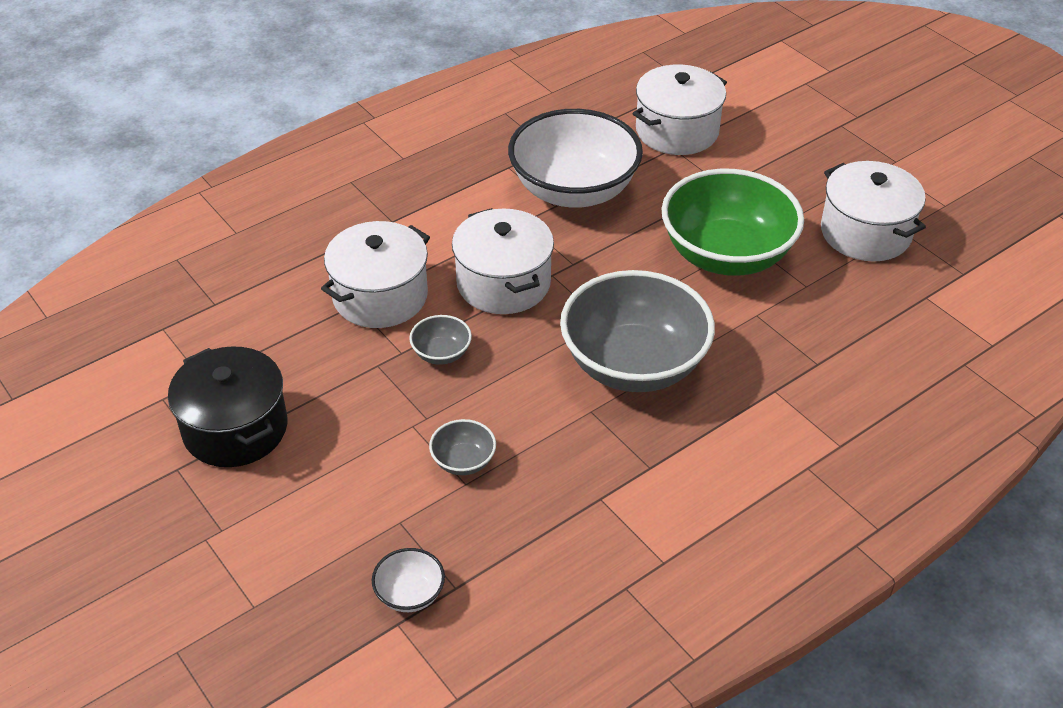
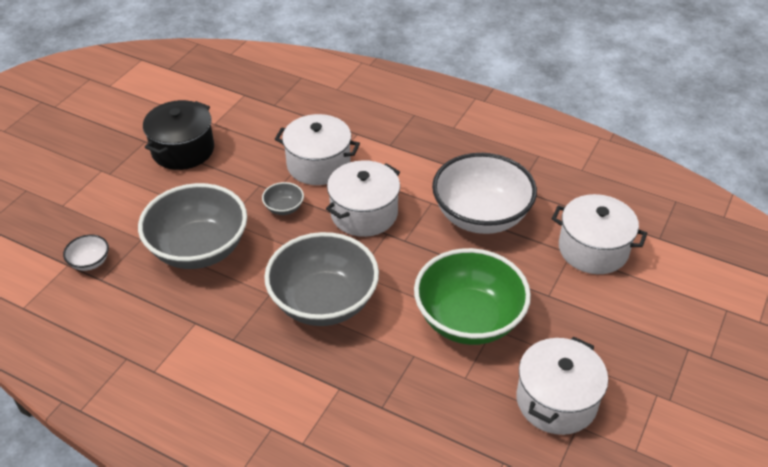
camera: 65 degrees right, 0 degrees up
grey bowl [429,419,496,475] -> grey bowl [138,183,247,269], size x2.42

